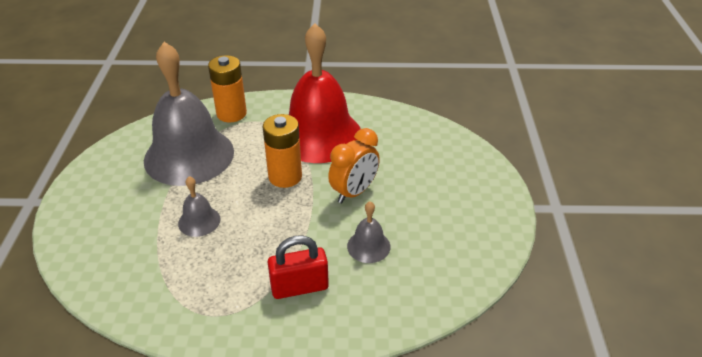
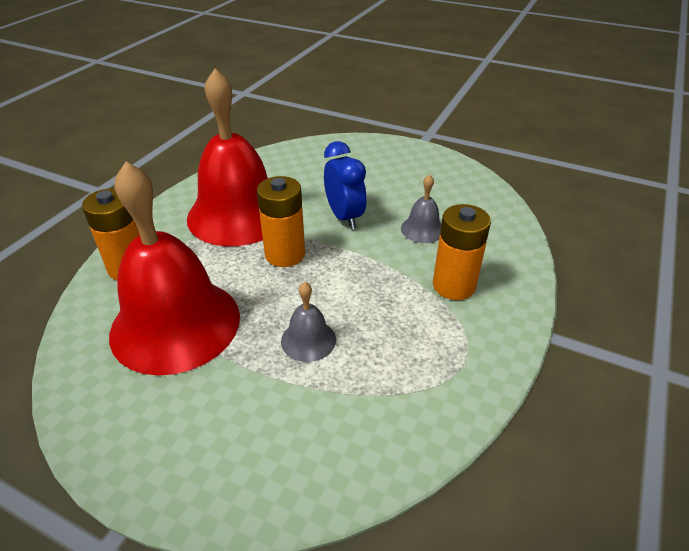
camera: 65 degrees left, 0 degrees up
grey bell [144,42,234,186] -> red bell [109,162,240,376]
red padlock [268,235,329,299] -> orange battery [433,204,491,300]
orange clock [328,128,380,203] -> blue clock [324,141,367,229]

